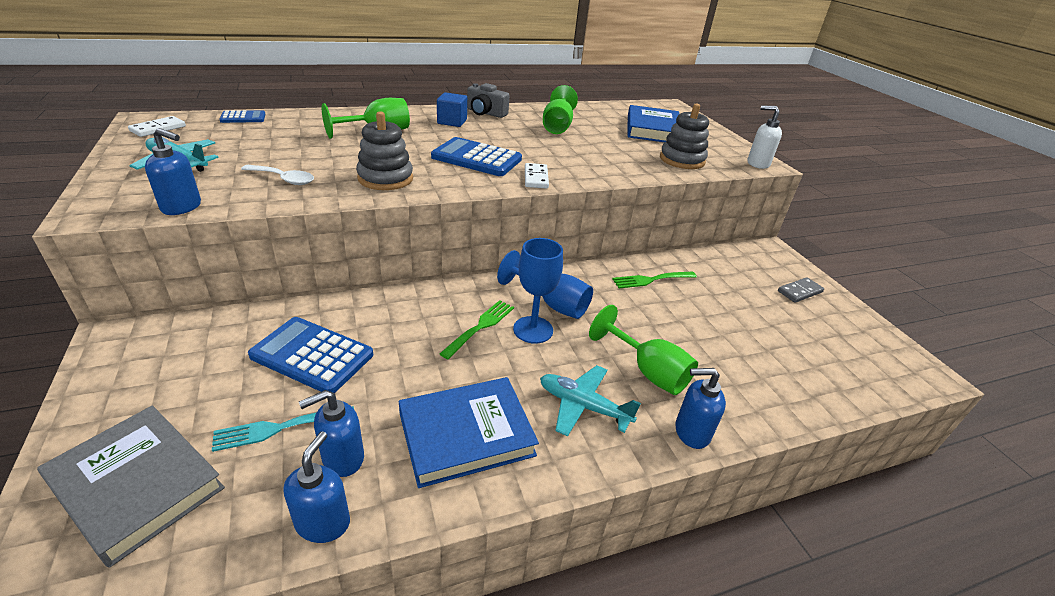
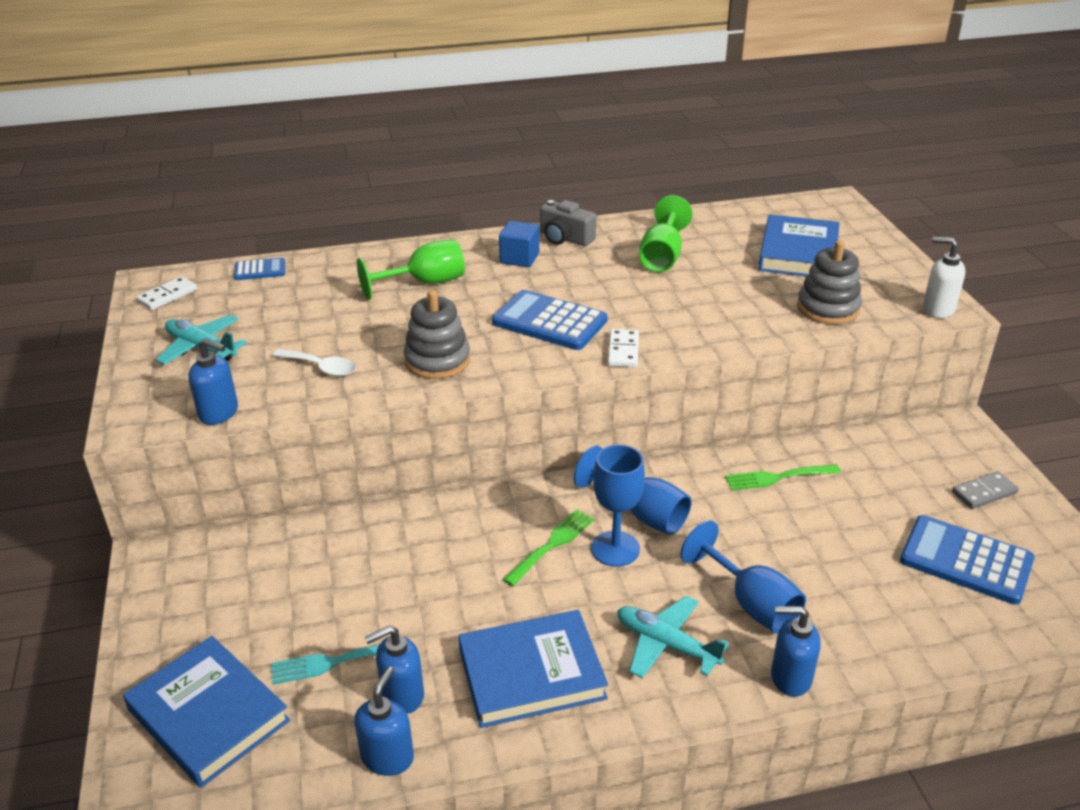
camera: 10 degrees right, 0 degrees up
grey book [37,405,225,568] -> blue book [123,636,290,788]
blue calculator [248,317,373,393] -> blue calculator moved to [900,515,1035,605]
green goblet [589,305,698,395] -> blue goblet [681,521,806,634]

